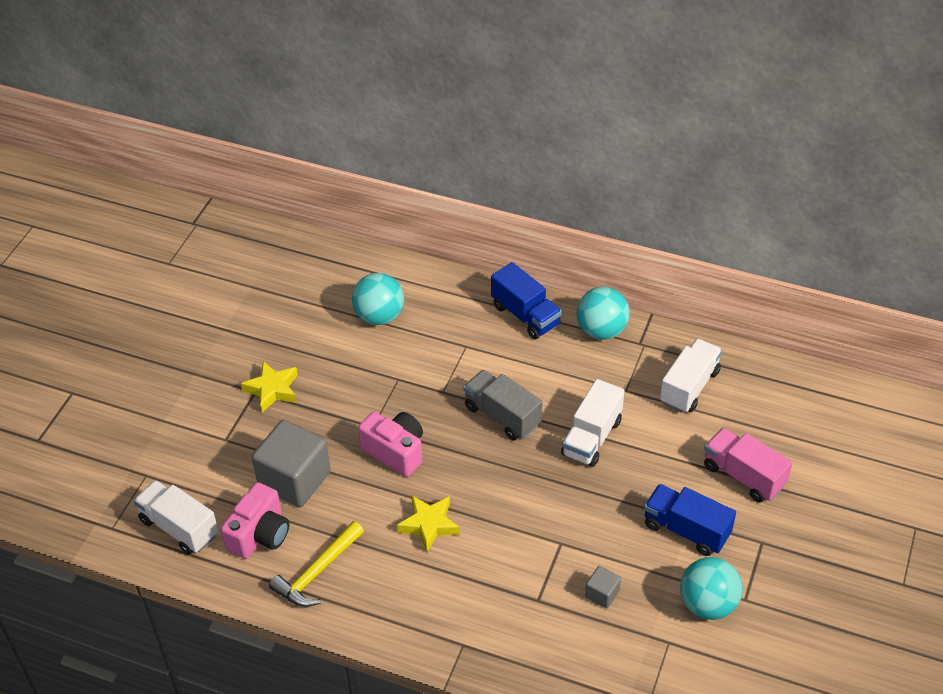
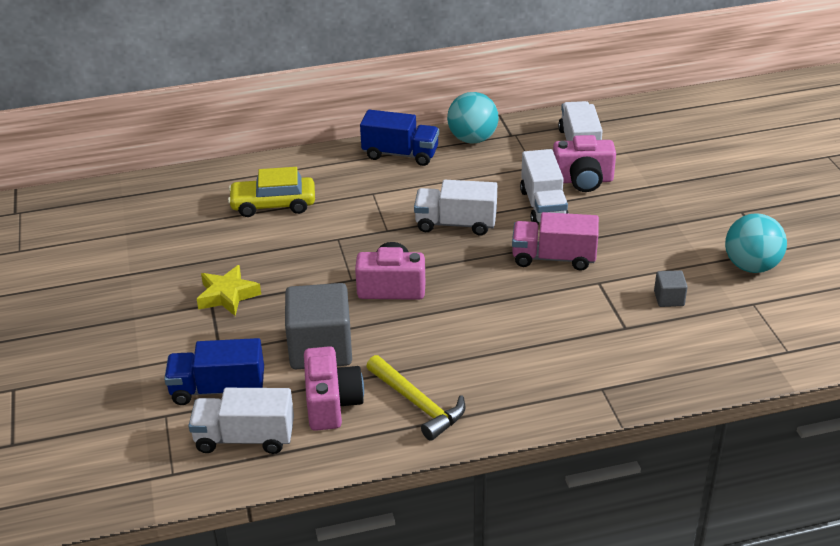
camera: 35 degrees left, 10 degrees down
yellow hammer [269,521,364,607] -> yellow hammer turned 45 degrees counterclockwise [366,355,466,441]
turquoise ball [352,273,404,325] -> yellow car [228,167,315,217]
yellow star [397,496,460,552] -> none
grey truck [464,370,543,440] -> white truck [414,180,497,236]
blue truck [644,484,736,556] -> blue truck moved to [164,338,264,405]
pink truck [704,428,792,502] -> pink truck moved to [512,212,599,271]
none -> pink camera [553,135,616,192]

